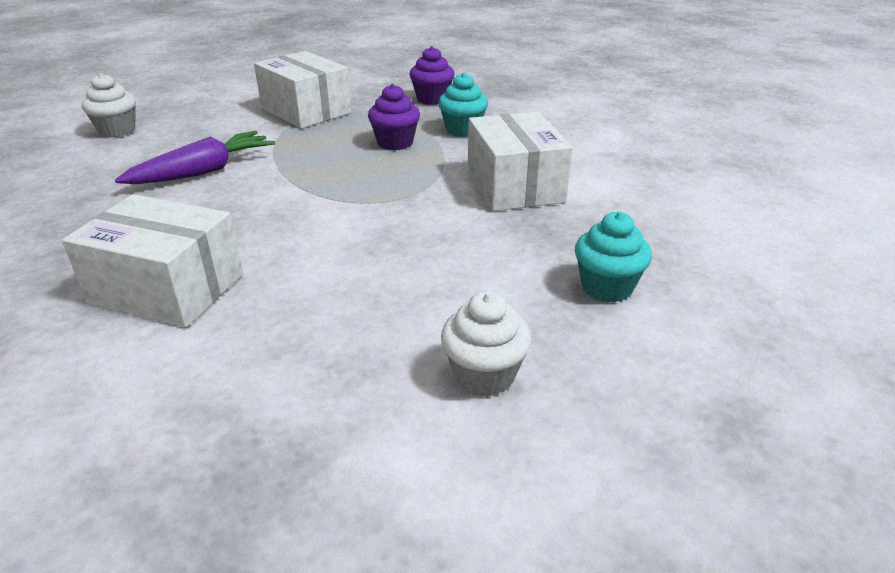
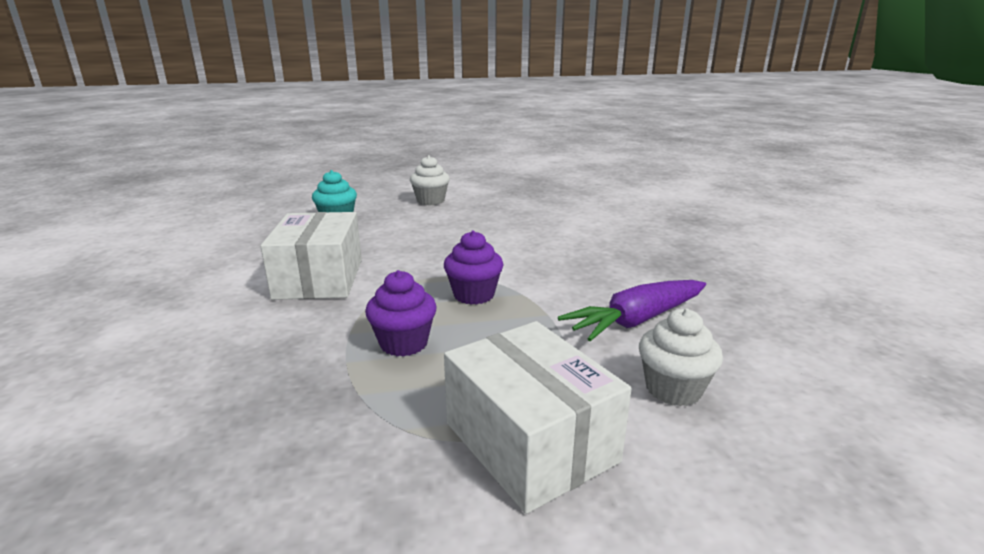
camera: 170 degrees left, 10 degrees down
white box [62,194,243,327] -> none
white cupcake [82,73,136,138] -> white cupcake moved to [639,308,723,406]
purple cupcake [410,46,455,105] -> purple cupcake moved to [444,231,504,305]
turquoise cupcake [438,73,488,137] -> none

